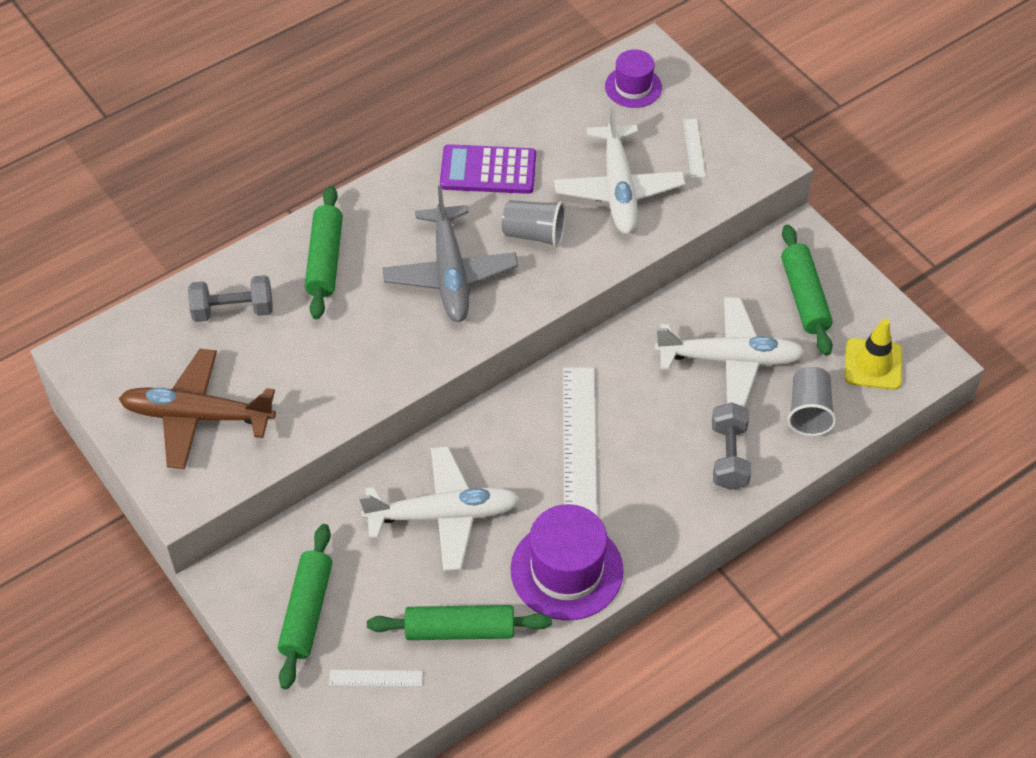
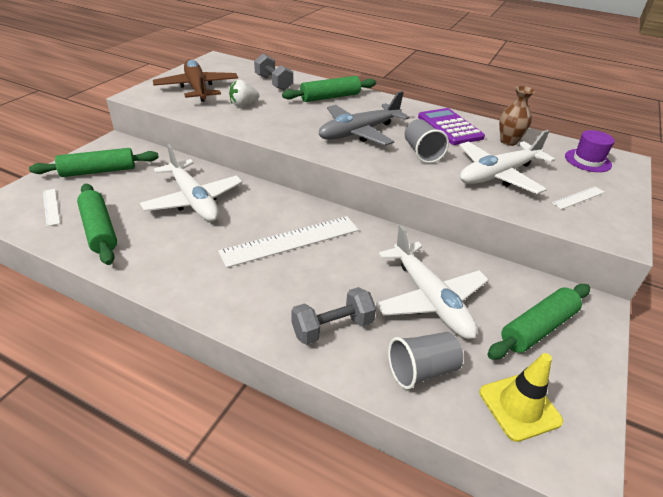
camera: 60 degrees right, 15 degrees down
purple hat [511,504,624,620] -> none
none -> white strawberry [229,80,259,107]
none -> brown vase [499,86,535,146]

